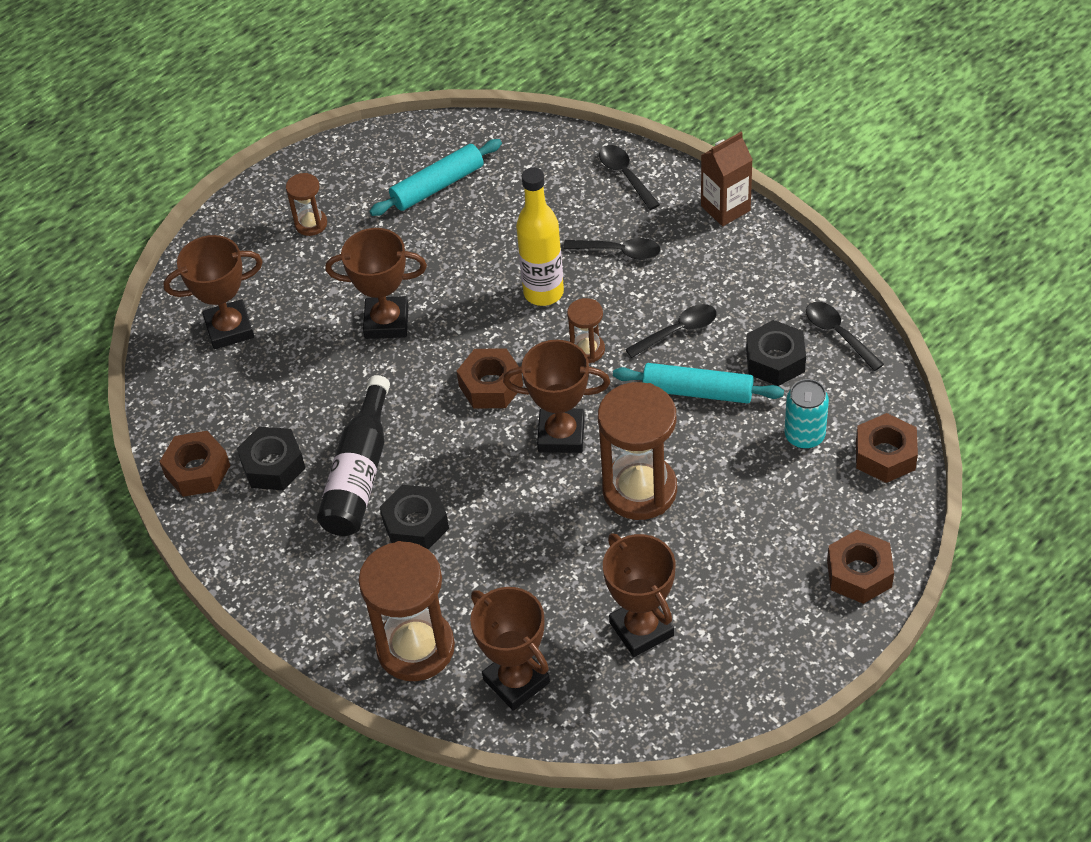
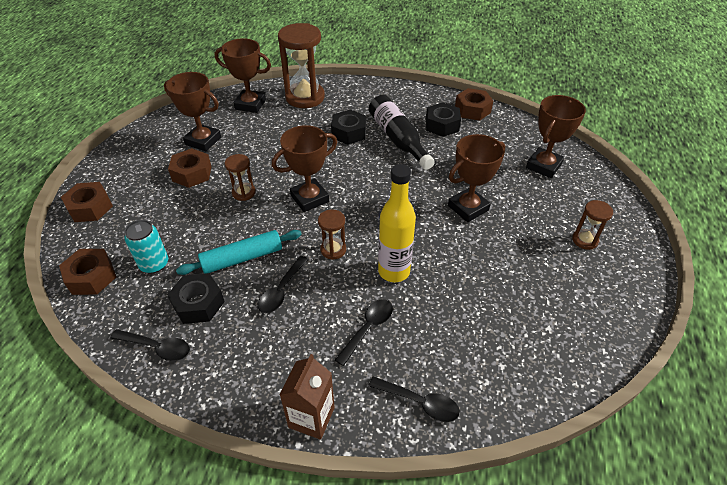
camera: 140 degrees right, 5 degrees down
turquoise rolling pin [369,139,502,216] -> none
brown nut [457,348,523,408] -> brown nut moved to [168,148,212,188]
black spoon [563,238,661,260] -> black spoon turned 150 degrees clockwise [335,299,393,366]
brown hourglass [598,382,677,520] -> brown hourglass [225,154,256,201], size x0.49

